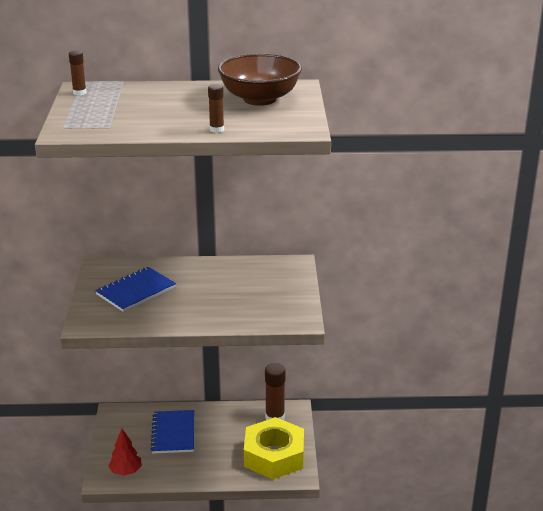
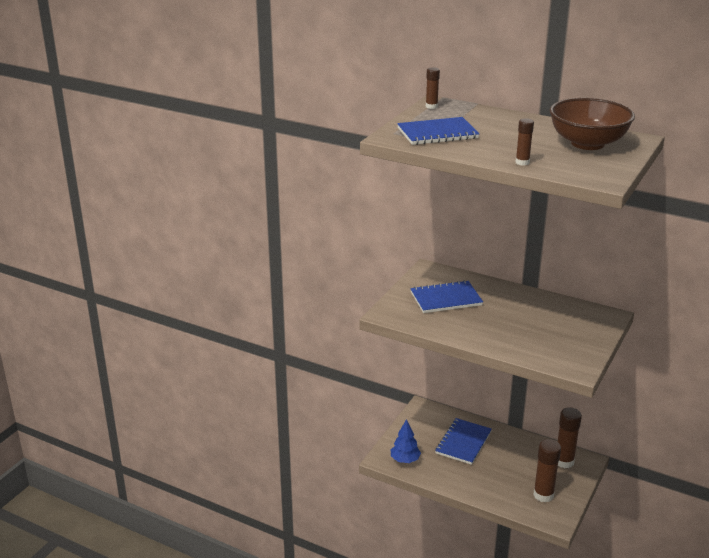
camera: 30 degrees right, 0 degrees up
red tree [109,429,142,476] -> blue tree [391,419,421,463]
yellow nut [244,417,304,479] -> brown glue stick [534,439,561,502]
none -> blue notebook [397,117,480,145]

